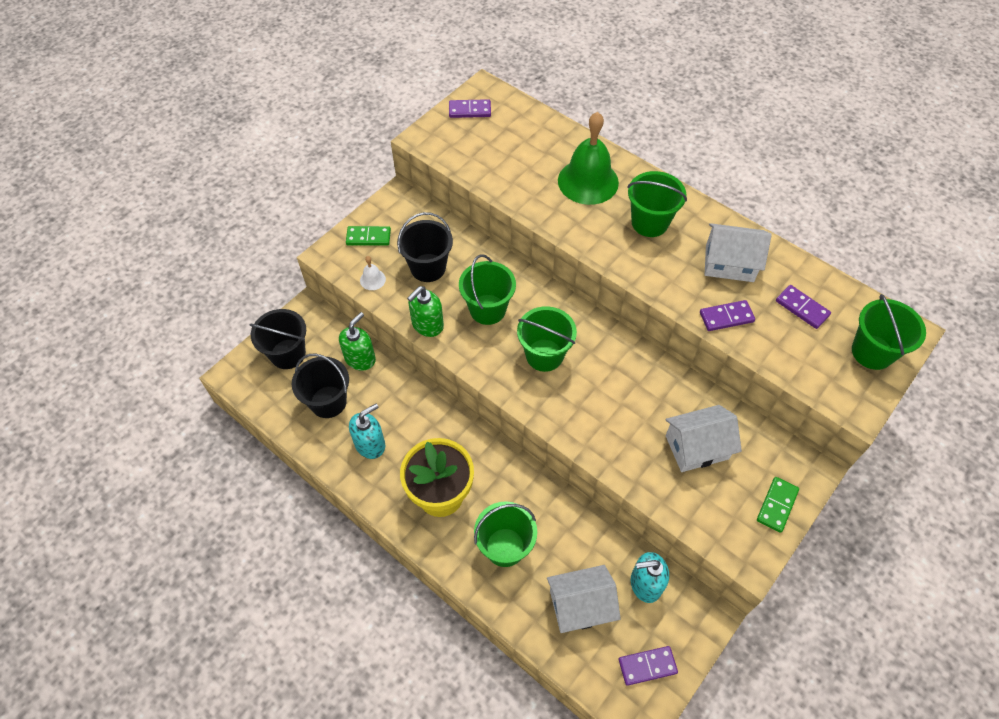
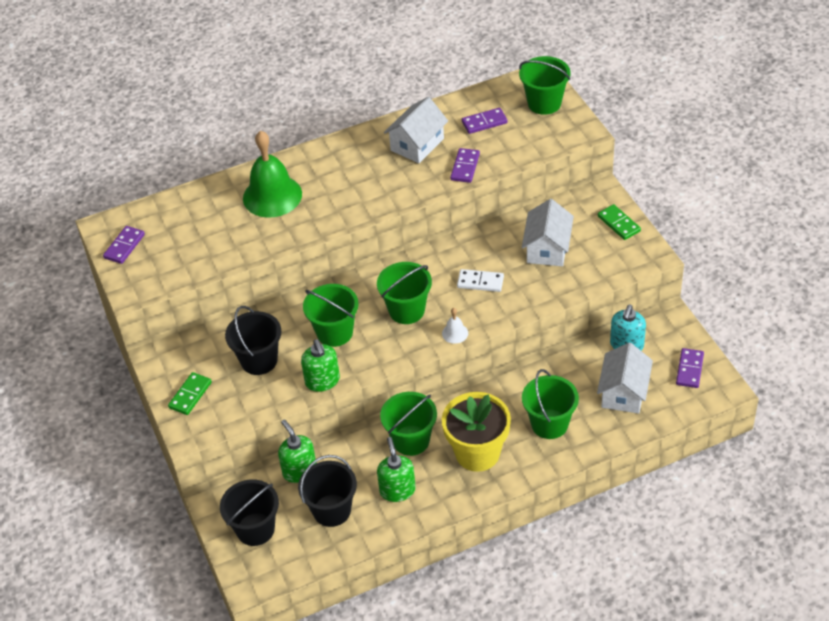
camera: 60 degrees left, 10 degrees down
turquoise soap dispenser [349,404,385,459] -> green soap dispenser [377,437,416,502]
white bell [360,256,386,290] -> white bell moved to [442,308,468,344]
green bucket [627,171,687,237] -> green bucket moved to [380,392,437,456]
none -> white domino [457,269,504,292]

